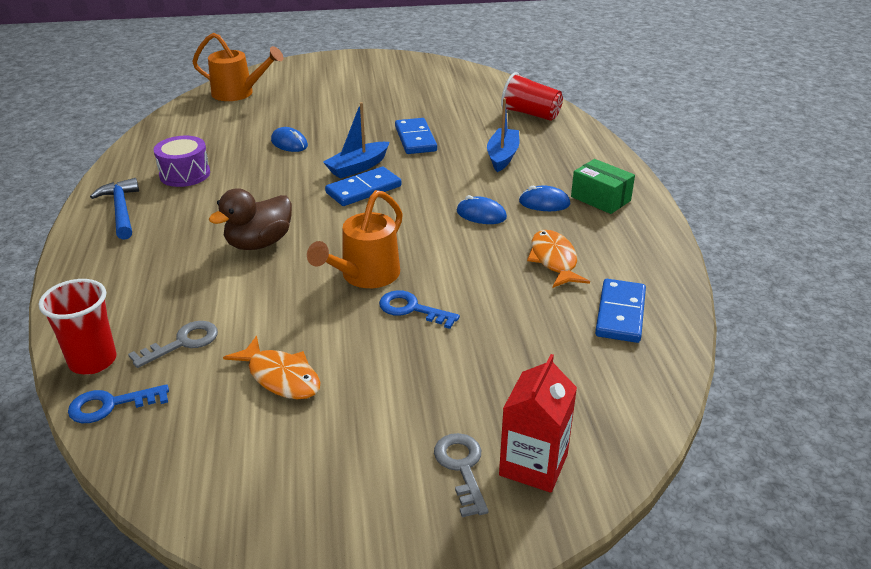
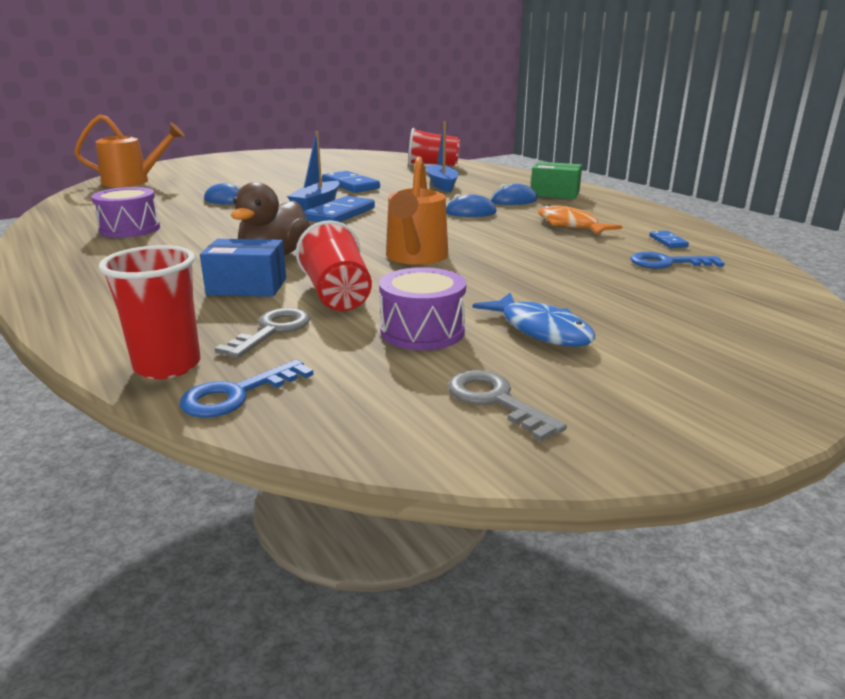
camera: 25 degrees left, 10 degrees down
blue hammer [90,178,139,240] -> none
orange fish [223,336,320,399] -> purple drum [379,267,466,350]
blue key [379,290,460,329] -> blue key moved to [630,252,725,269]
grey key [434,433,489,517] -> grey key moved to [448,370,567,441]
red carton [499,354,577,493] -> none
blue domino [595,279,646,343] -> blue domino [649,231,689,248], size x0.50
none -> blue box [200,239,286,296]
none -> red cup [296,220,372,311]
none -> blue fish [472,293,595,346]

